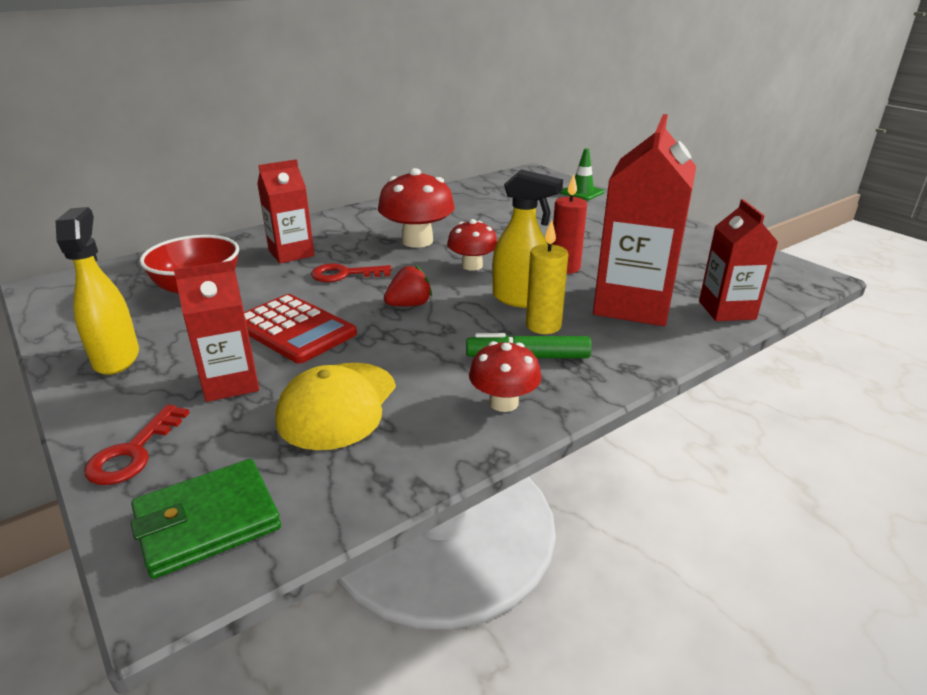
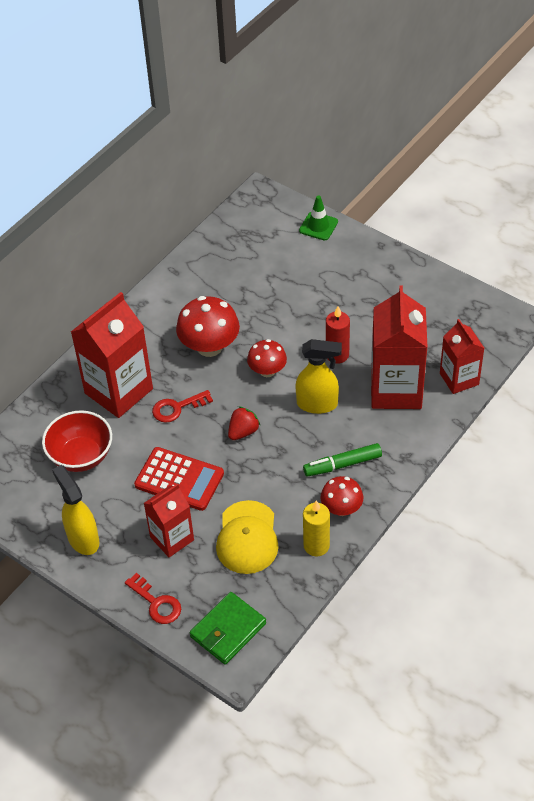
camera: 15 degrees left, 20 degrees up
red key [84,404,190,485] -> red key turned 45 degrees counterclockwise [125,573,181,624]
red carton [257,159,315,263] -> red carton [71,292,153,418], size x1.67
yellow candle [526,220,568,334] -> yellow candle moved to [303,500,330,556]

